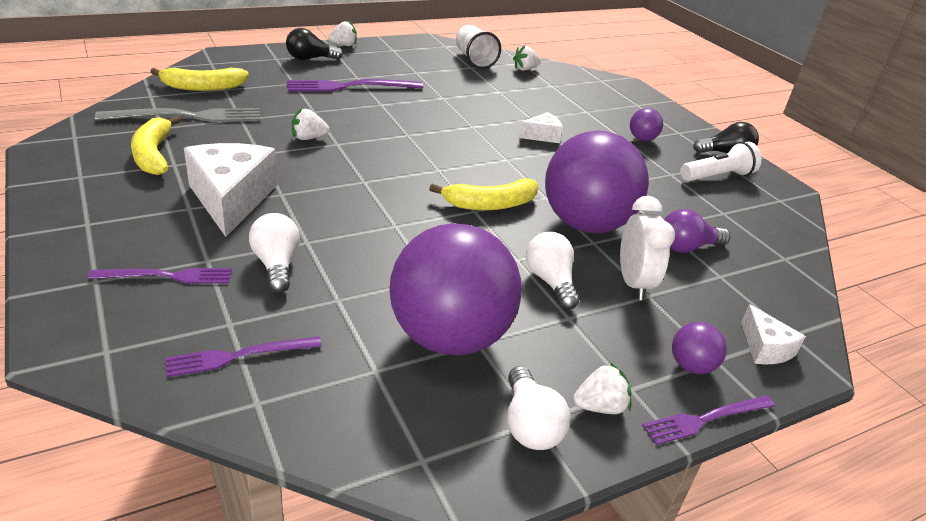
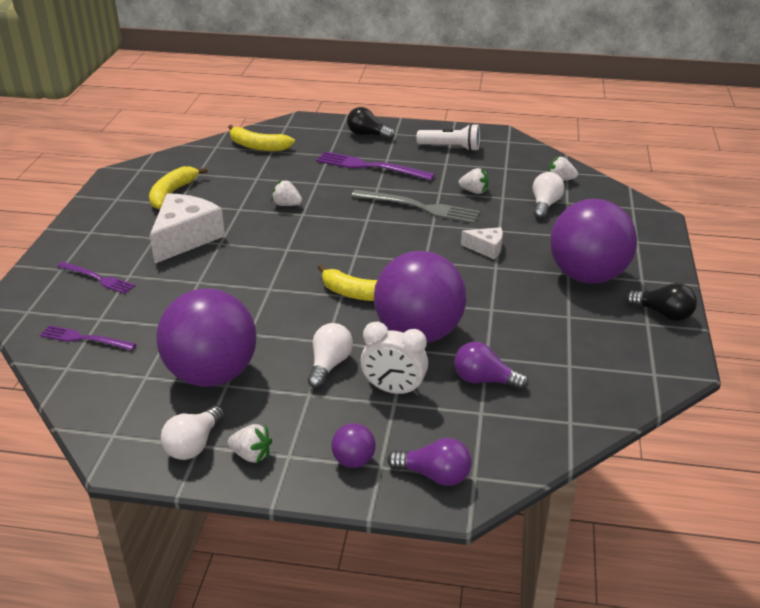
camera: 40 degrees right, 0 degrees up
grey fork [95,108,261,122] -> grey fork moved to [351,190,480,224]
white light bulb [249,213,300,293] -> white light bulb moved to [533,172,565,219]
white strawberry [328,21,357,46] -> white strawberry moved to [459,168,489,194]
white cup [456,25,501,69] -> none
white clock [620,196,675,300] -> white clock turned 75 degrees clockwise [361,322,428,396]
purple ball [630,108,663,141] -> purple ball [550,199,637,283], size x2.44
purple fork [642,395,775,445] -> none
white flashlight [680,141,762,181] -> white flashlight moved to [416,123,480,151]
white cheese [741,304,806,365] -> purple light bulb [387,438,472,486]

